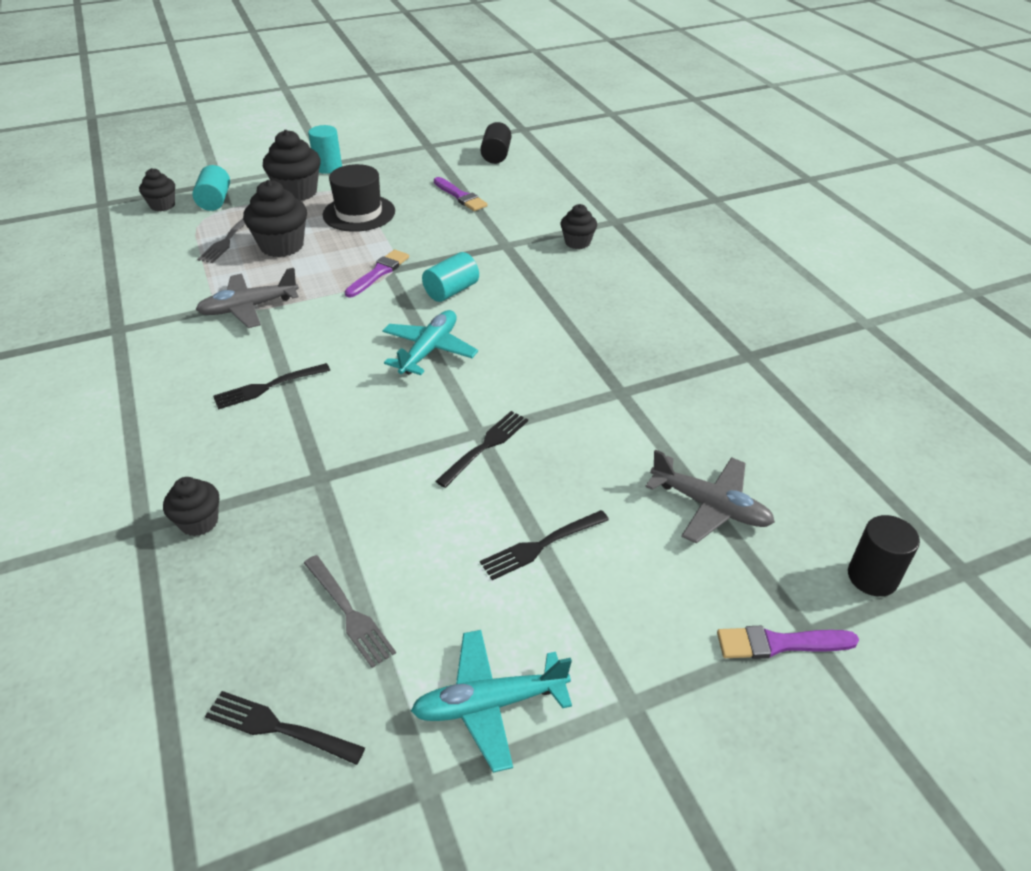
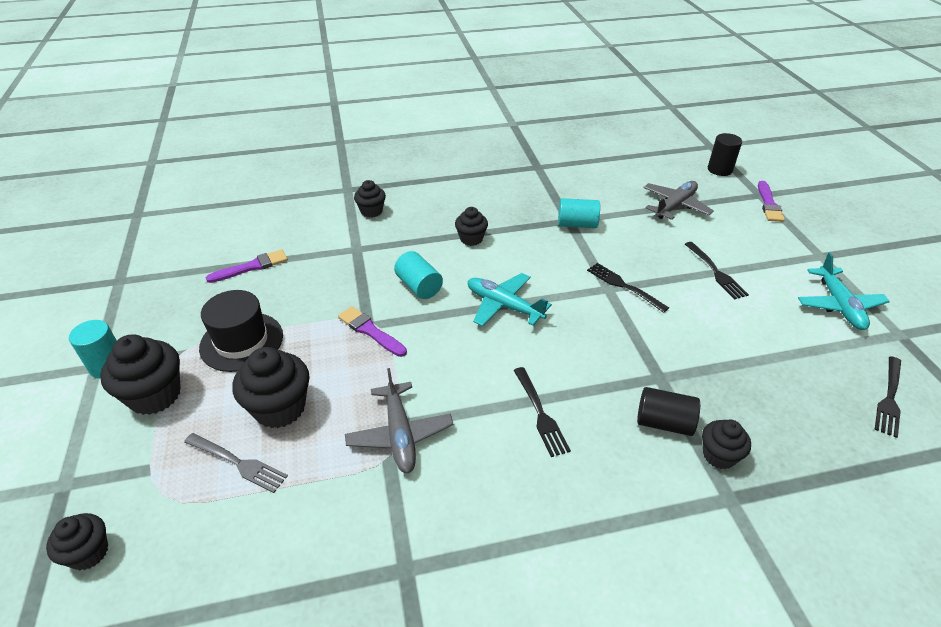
camera: 80 degrees left, 0 degrees up
turquoise cylinder [192,165,230,211] -> turquoise cylinder moved to [558,198,600,228]
grey fork [304,555,396,668] -> none
black cylinder [480,122,511,164] -> black cylinder moved to [637,387,700,436]
none -> black cupcake [455,207,488,246]

